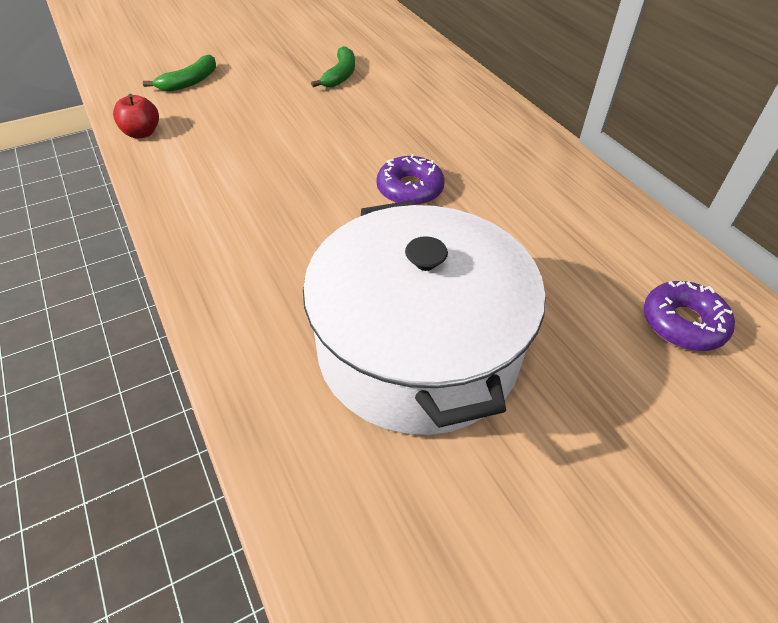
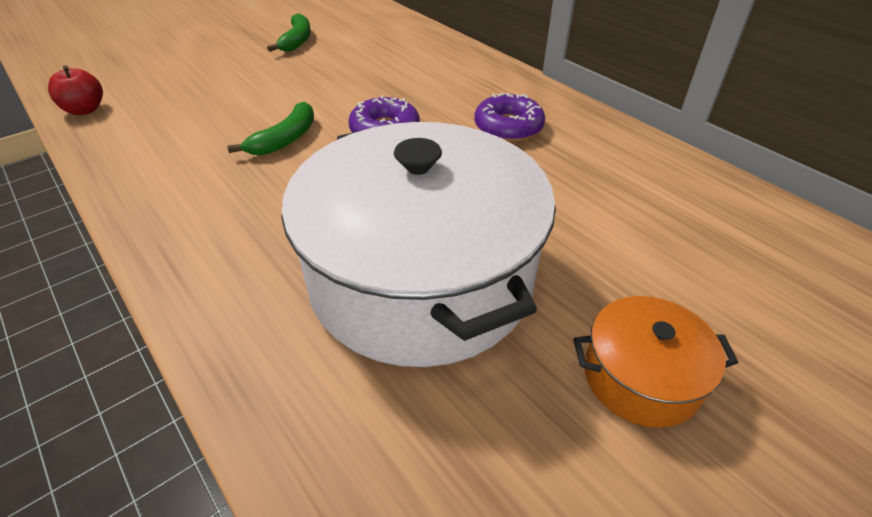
camera: 10 degrees left, 5 degrees down
green banana [143,54,216,92] -> green banana moved to [227,102,314,155]
purple donut [644,281,735,351] -> purple donut moved to [474,93,545,142]
none -> orange pot [573,296,738,428]

